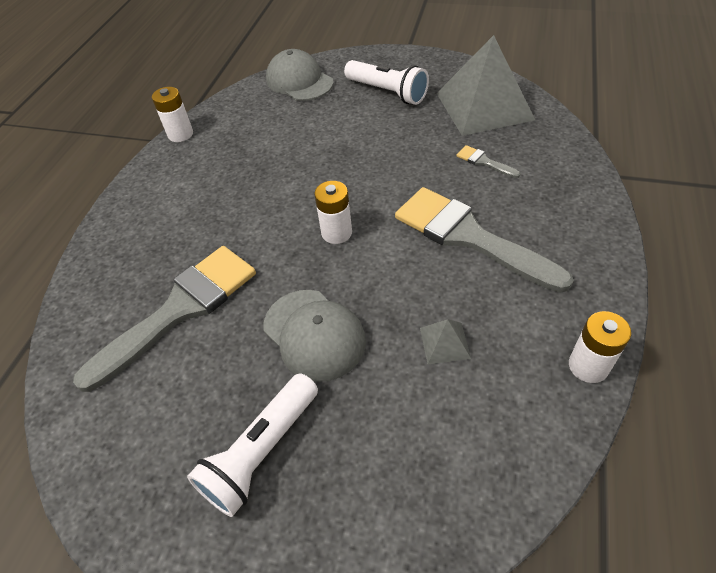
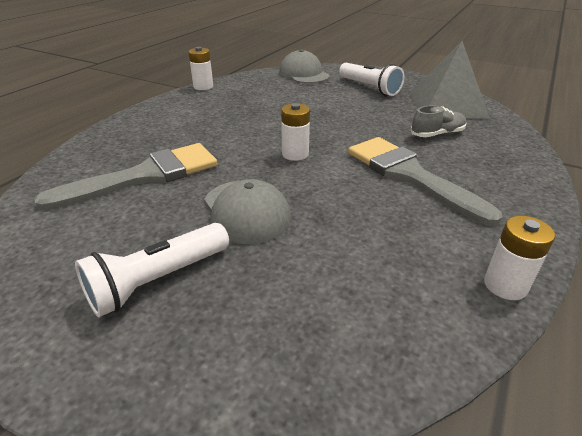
camera: 10 degrees right, 15 degrees down
grey pyramid [420,319,471,364] -> none
grey brush [456,145,520,178] -> grey shoe [411,105,467,137]

